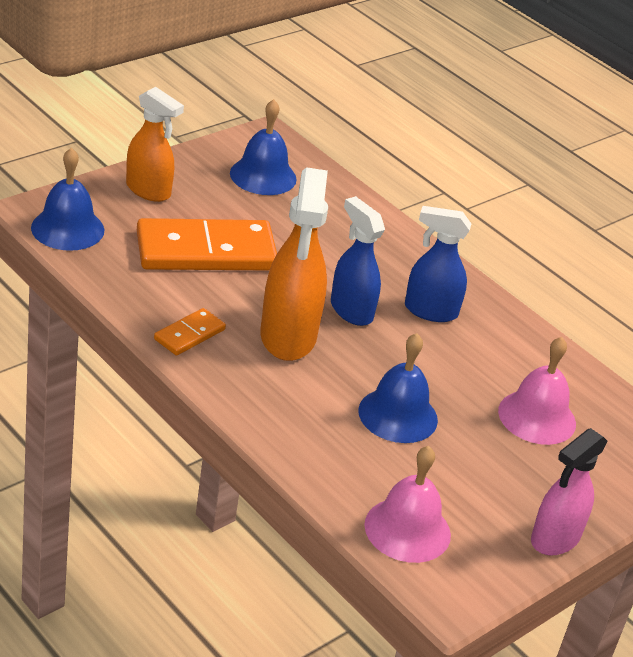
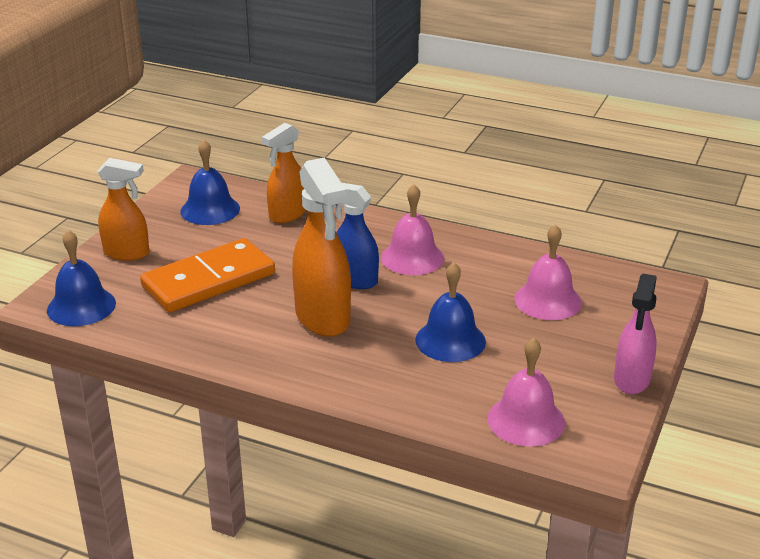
camera: 20 degrees left, 5 degrees down
orange domino [154,308,226,356] -> none
blue spray bottle [405,206,471,322] -> pink bell [381,184,444,275]
none -> orange spray bottle [262,123,306,223]

